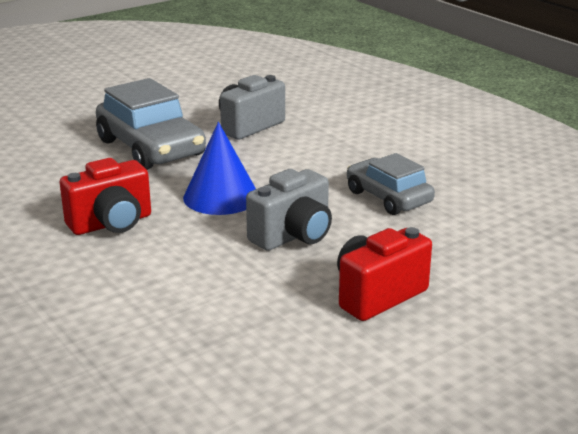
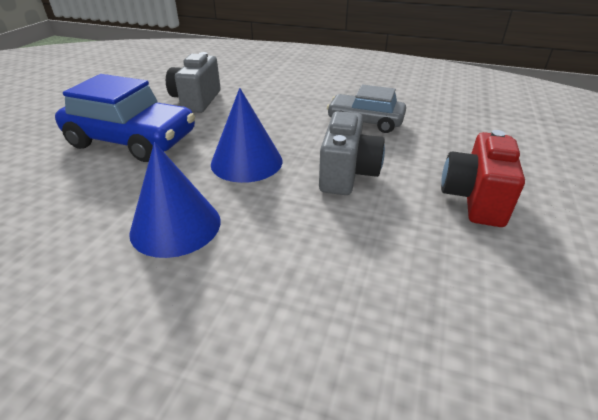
camera: 35 degrees left, 10 degrees up
red camera [60,158,151,235] -> blue cone [129,142,220,258]
grey car [96,78,206,170] -> blue car [55,74,195,162]

